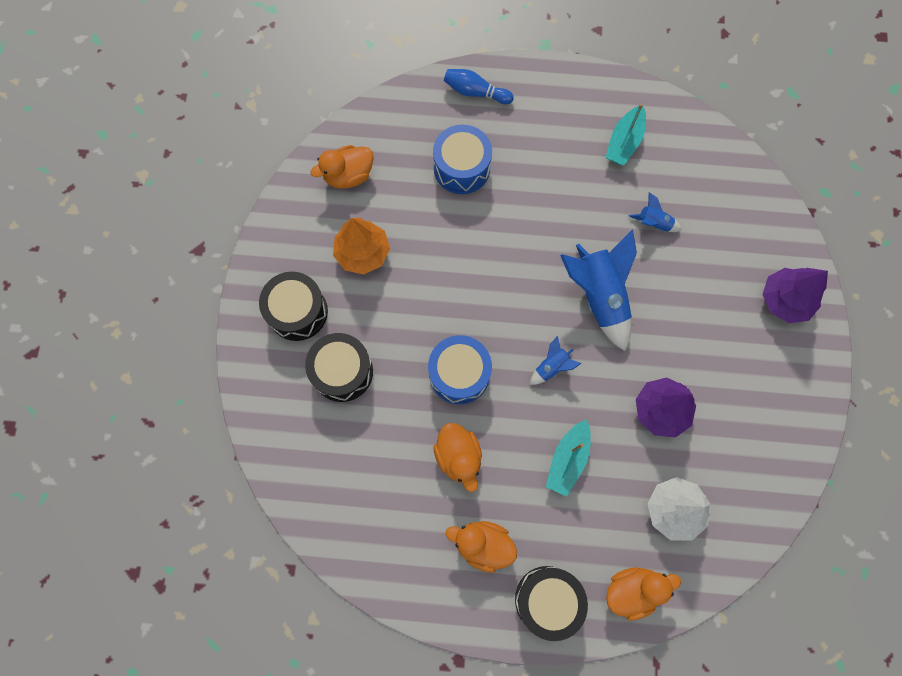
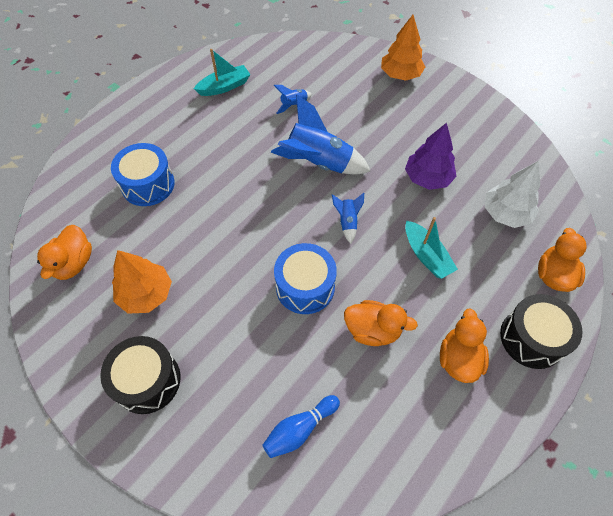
camera: 55 degrees left, 15 degrees down
black drum [305,333,373,402] -> none
blue bowling pin [444,69,514,104] -> blue bowling pin moved to [263,395,340,458]
orange duck [446,521,517,573] -> orange duck turned 135 degrees clockwise [440,309,489,383]
turquoise boat [605,104,646,166] -> turquoise boat turned 90 degrees counterclockwise [194,49,250,96]
purple tree [762,268,828,323] -> orange tree [381,15,425,81]

